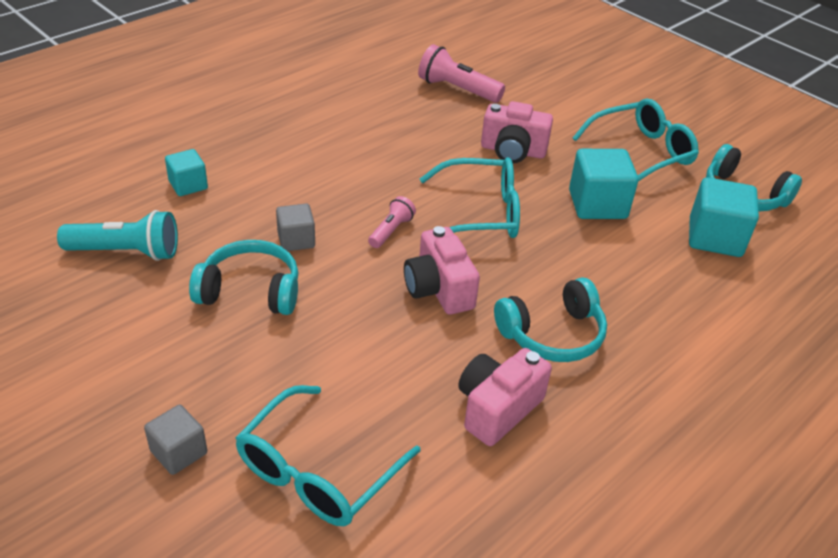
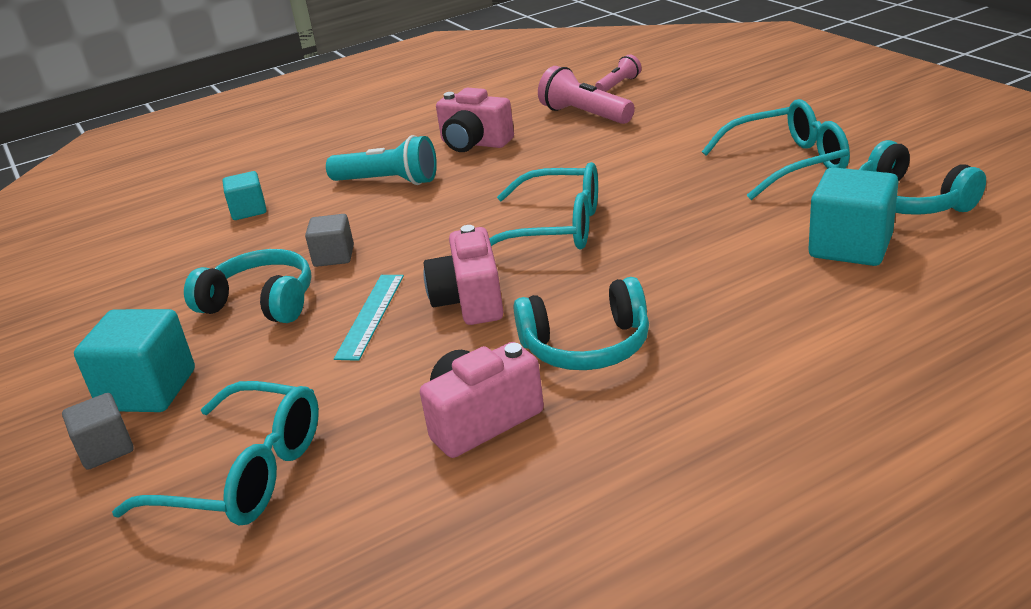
camera: 20 degrees right, 10 degrees down
turquoise flashlight [57,210,178,261] -> turquoise flashlight moved to [326,135,437,185]
turquoise glasses [235,385,421,526] -> turquoise glasses turned 120 degrees counterclockwise [112,381,319,526]
pink flashlight [368,196,416,248] -> pink flashlight moved to [595,54,641,92]
pink camera [481,101,553,163] -> pink camera moved to [436,88,514,152]
turquoise cube [569,149,638,219] -> turquoise cube moved to [74,309,195,412]
none -> turquoise ruler [334,275,404,361]

